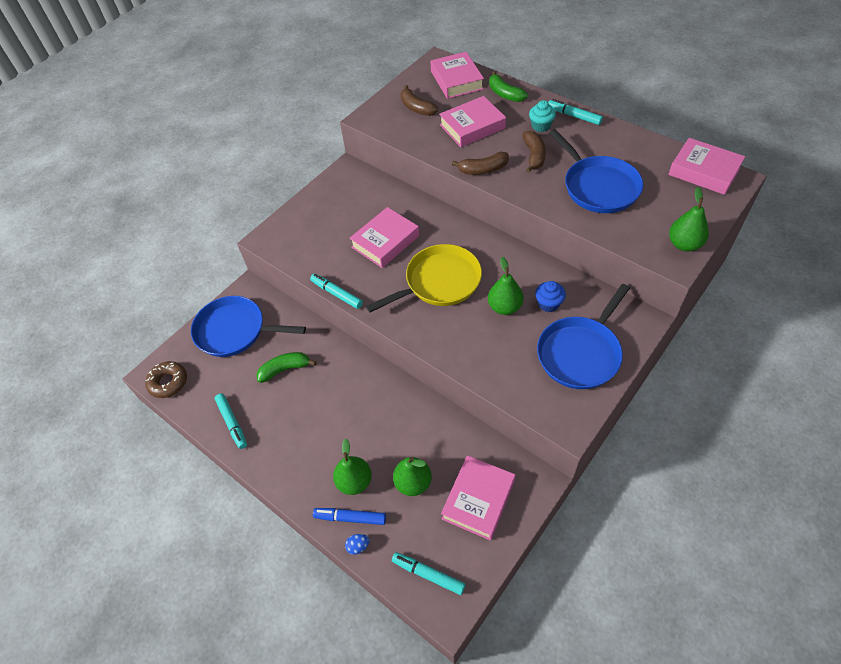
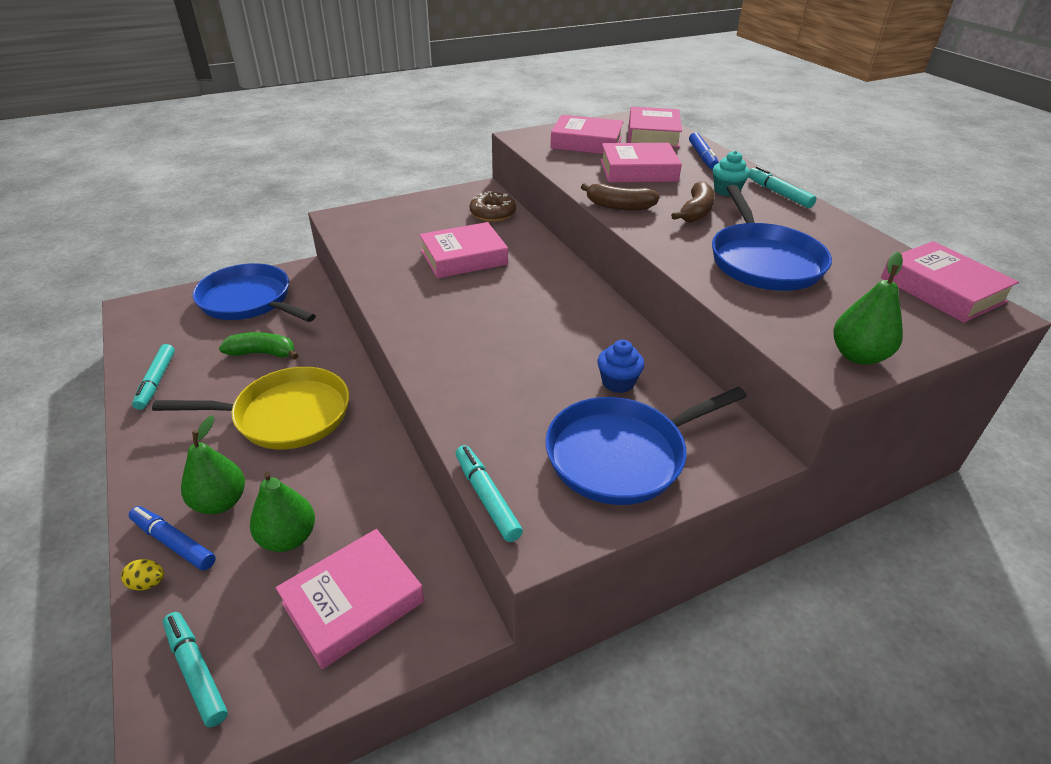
camera: 20 degrees right, 15 degrees down
brown donut [145,361,187,398] -> brown donut moved to [470,192,516,222]
turquoise marker [310,274,363,309] -> turquoise marker moved to [456,445,523,542]
blue egg [345,534,370,555] -> yellow egg [121,559,164,590]
yellow pan [366,244,482,312] -> yellow pan moved to [152,367,349,449]
brown banana [401,85,438,116] -> pink book [550,115,624,154]
green pear [488,257,523,315] -> none
green banana [489,71,528,102] -> blue marker [689,132,719,170]

